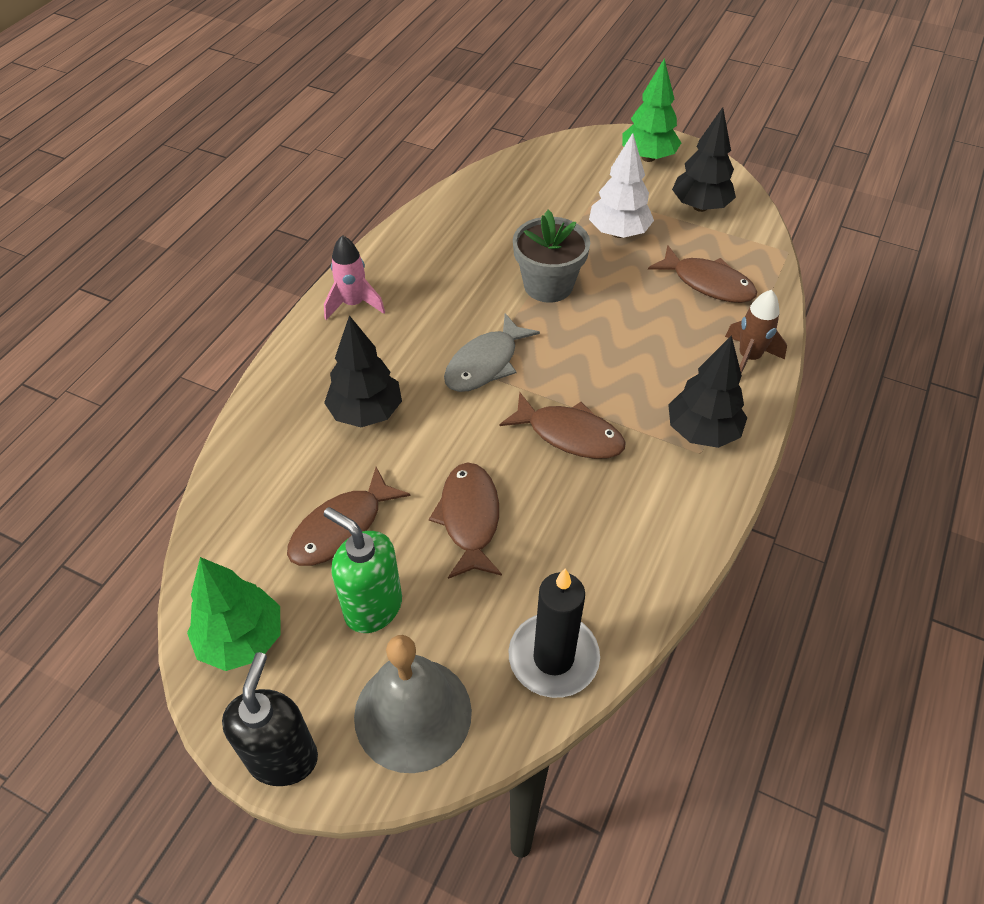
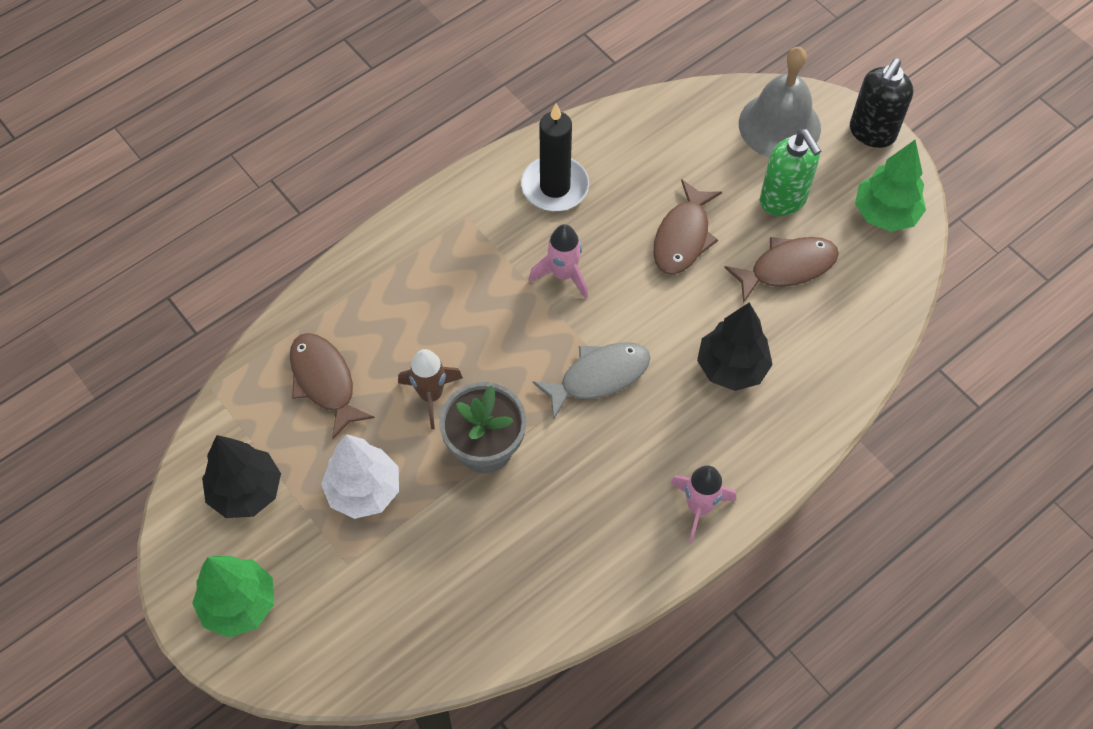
camera: 155 degrees left, 10 degrees up
brown fish [500,392,626,459] -> pink rocket [529,224,588,299]
black candle [509,568,600,698] -> black candle moved to [521,104,589,211]
black tree [668,335,747,448] -> none
brown rocket [725,290,787,374] -> brown rocket moved to [398,349,463,429]

